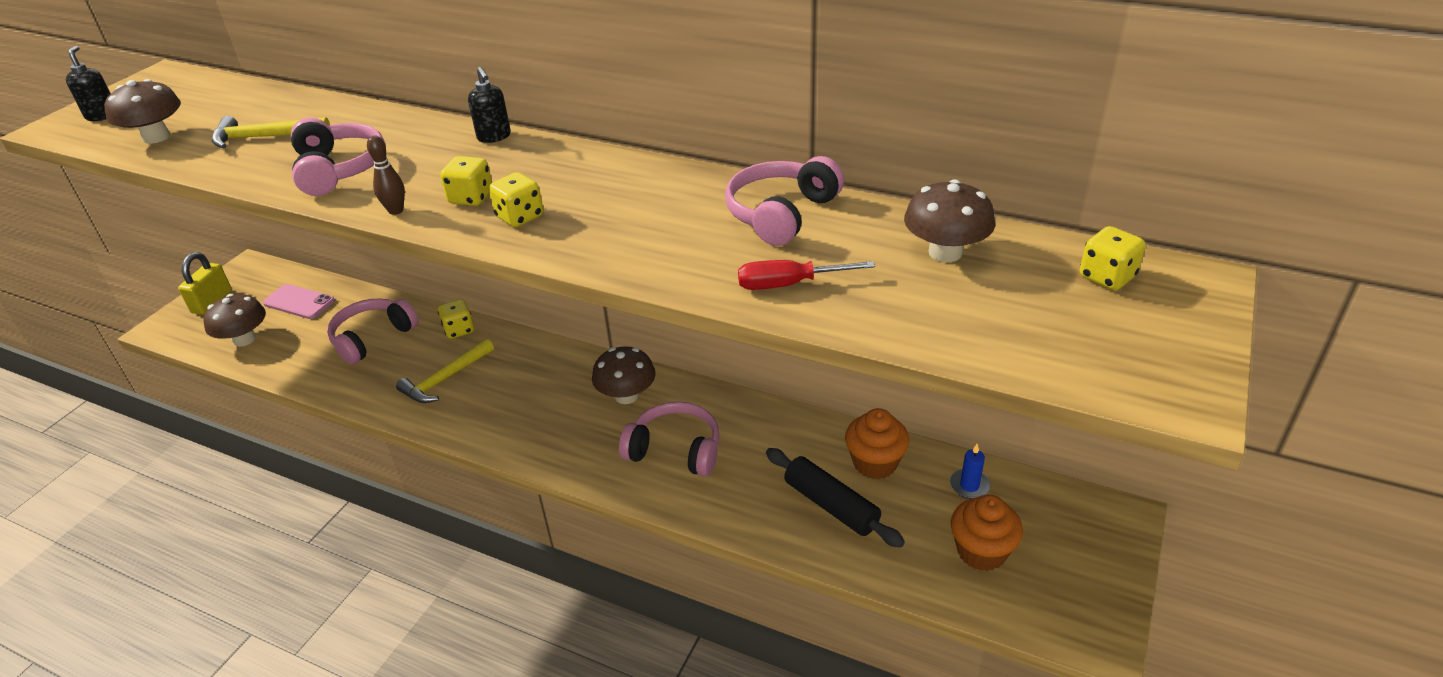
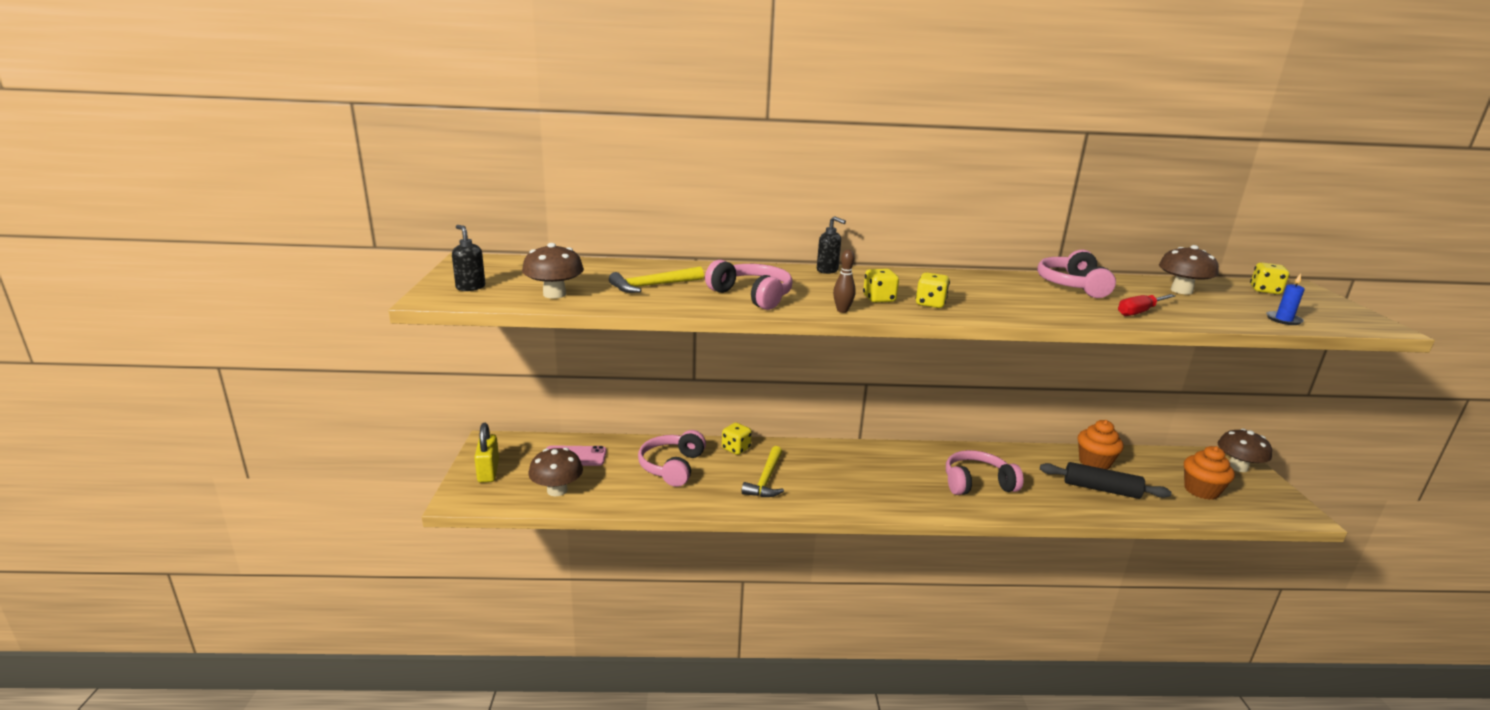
camera: 30 degrees left, 15 degrees down
brown mushroom [592,346,656,404] -> brown mushroom moved to [1218,429,1272,472]
blue candle [950,444,991,499] -> blue candle moved to [1266,273,1305,325]

